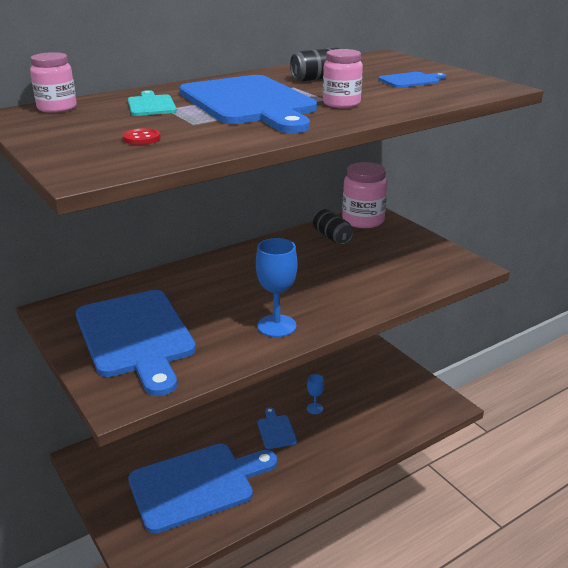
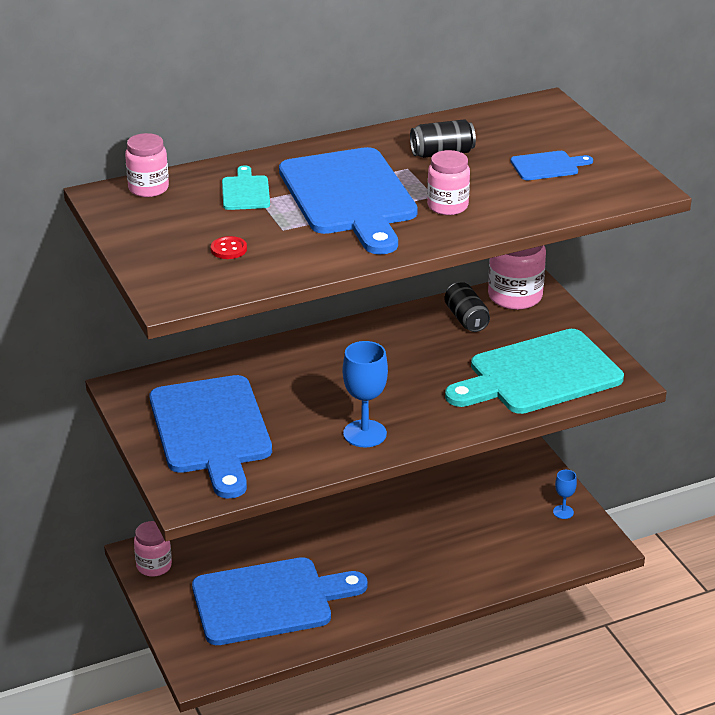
camera: 10 degrees right, 5 degrees up
blue cutting board [258,407,297,449] -> none
blue goblet [307,374,324,414] -> blue goblet moved to [553,470,577,519]
none -> pink jar [134,521,172,577]
none -> turquoise cutting board [445,329,624,414]

